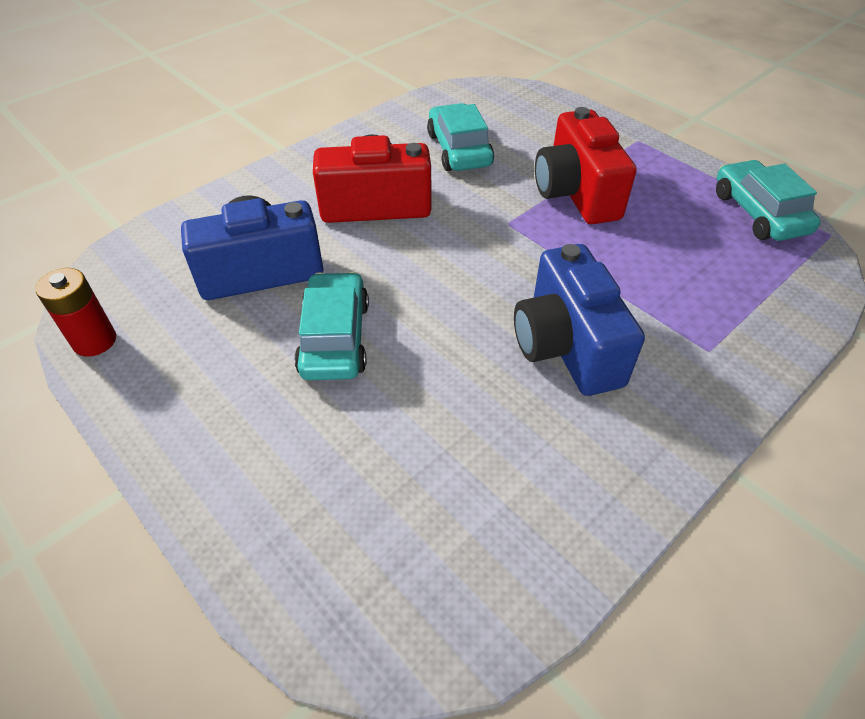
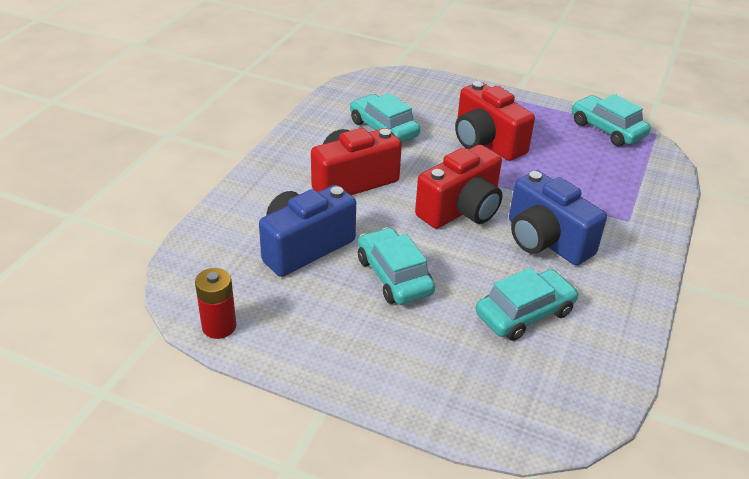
camera: 25 degrees left, 10 degrees down
none -> red camera [415,145,502,229]
none -> turquoise car [475,268,579,341]

